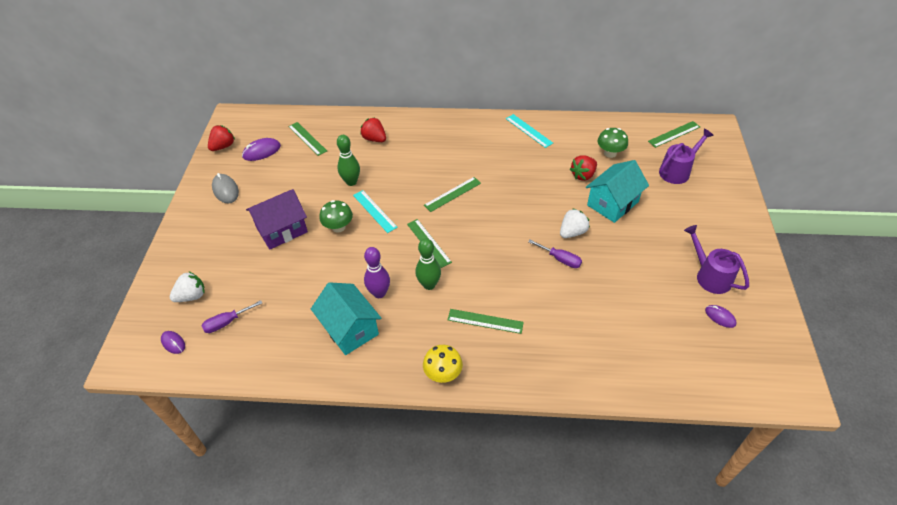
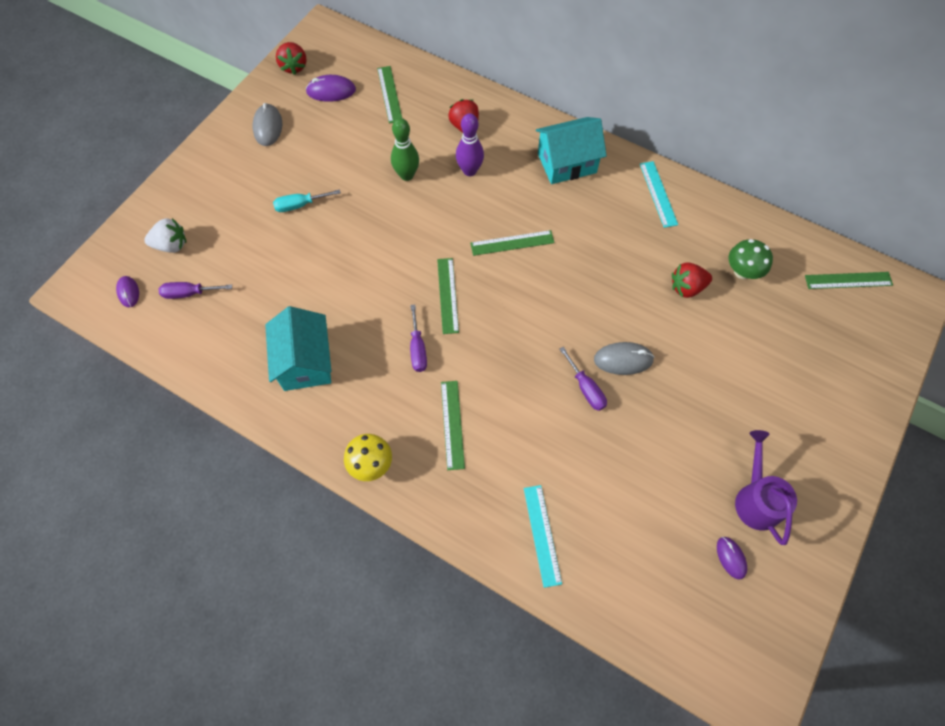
camera: 25 degrees right, 15 degrees up
red strawberry [208,125,235,151] -> red strawberry turned 105 degrees clockwise [276,42,307,75]
purple house [246,189,308,250] -> turquoise screwdriver [273,190,341,212]
green mushroom [319,200,353,233] -> none
turquoise ruler [353,190,398,233] -> turquoise ruler moved to [524,485,562,588]
purple bowling pin [364,247,390,298] -> purple bowling pin moved to [456,113,484,176]
green bowling pin [415,238,441,290] -> purple screwdriver [410,304,427,372]
green ruler [447,309,524,334] -> green ruler turned 45 degrees clockwise [441,381,465,470]
white strawberry [560,208,590,238] -> grey mouse [594,342,655,375]
turquoise house [586,160,649,223] -> turquoise house moved to [536,117,607,184]
purple watering can [659,129,714,184] -> none

